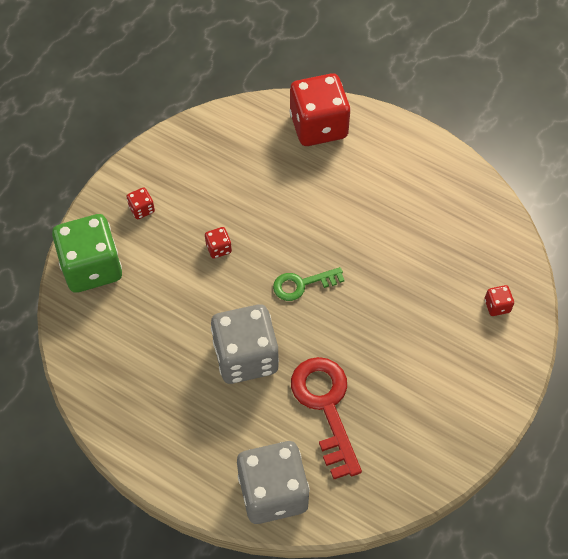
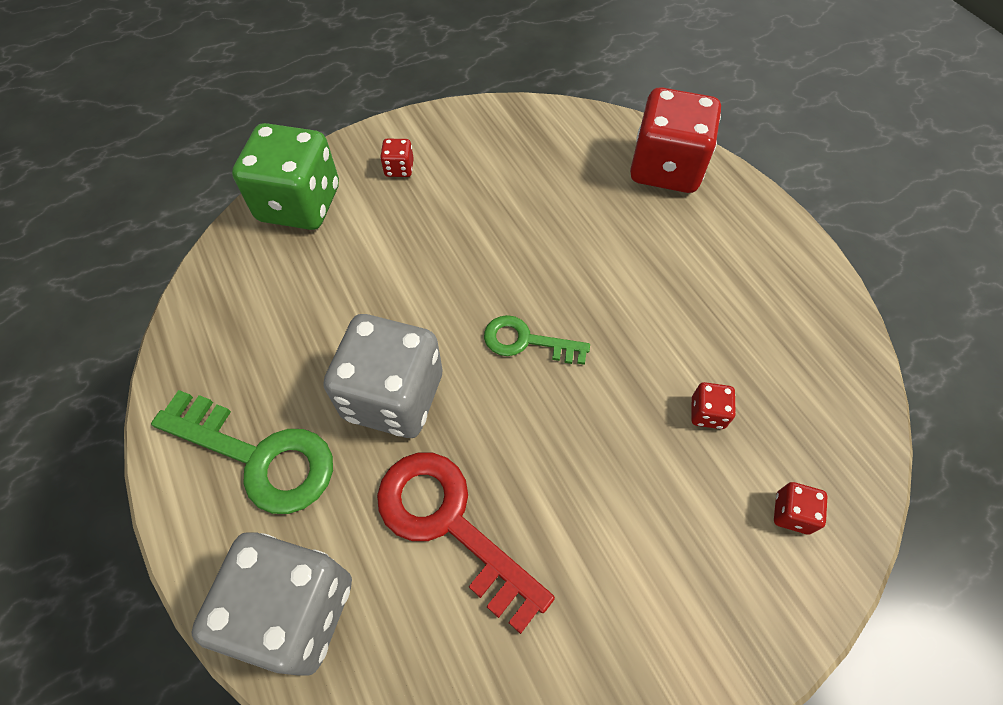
camera: 30 degrees right, 0 degrees up
red dice [205,227,232,259] -> red dice moved to [691,382,736,429]
red key [291,357,362,479] -> red key turned 60 degrees counterclockwise [377,453,555,634]
none -> green key [151,390,333,514]

